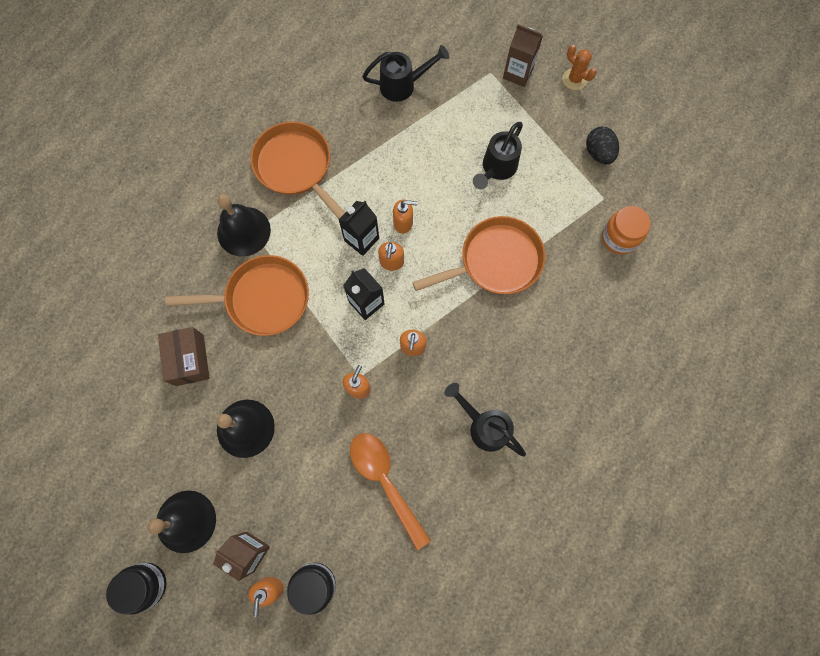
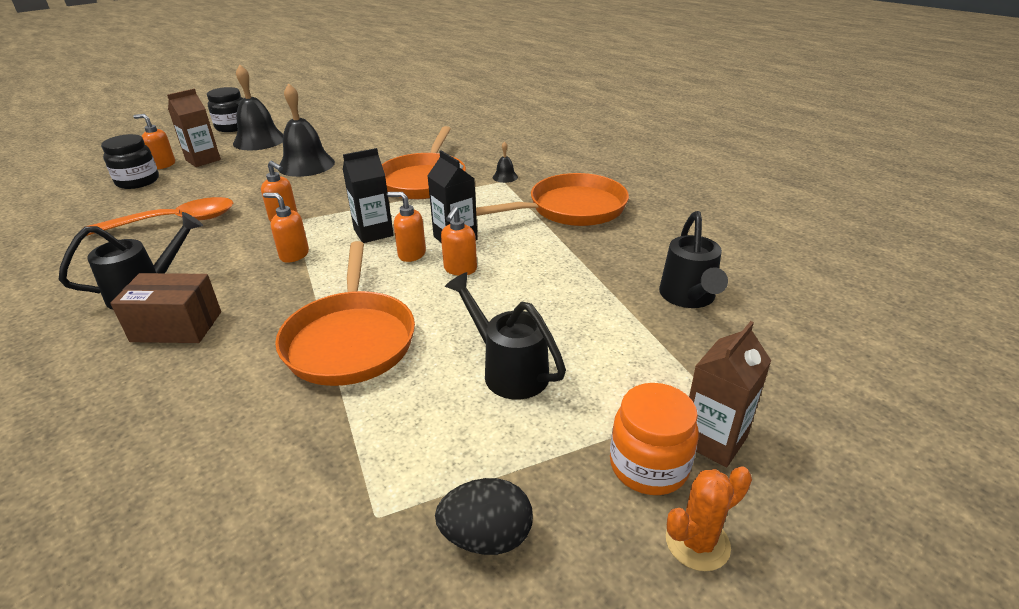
camera: 105 degrees right, 40 degrees down
brown box [158,327,210,386] -> brown box moved to [111,273,221,343]
black bell [217,194,271,257] -> black bell [493,141,518,183], size x0.44
orange jar [602,206,651,254] -> orange jar moved to [610,383,699,495]

